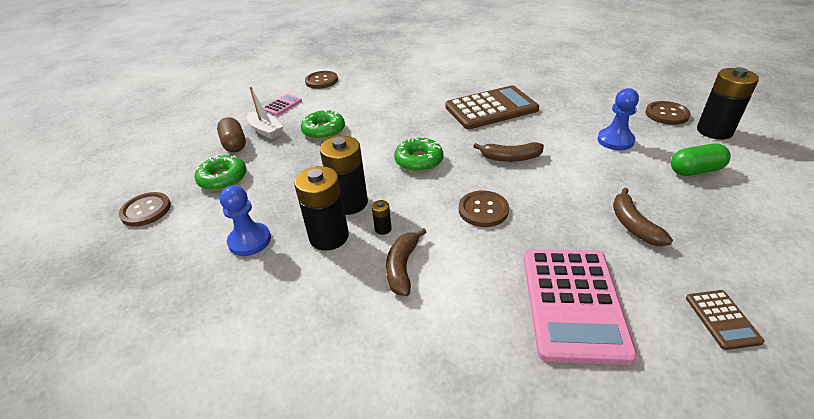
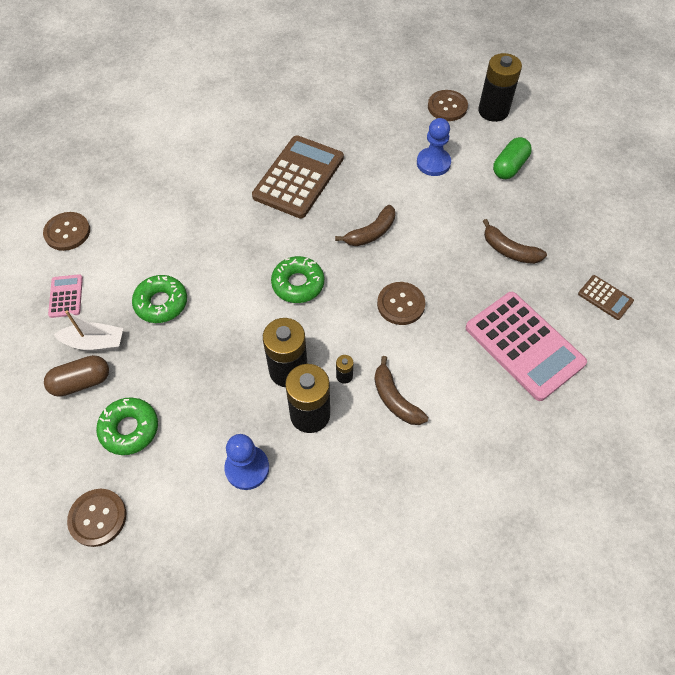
camera: 45 degrees left, 20 degrees up
brown capsule [217,117,246,152] -> brown capsule turned 45 degrees counterclockwise [44,355,109,397]

